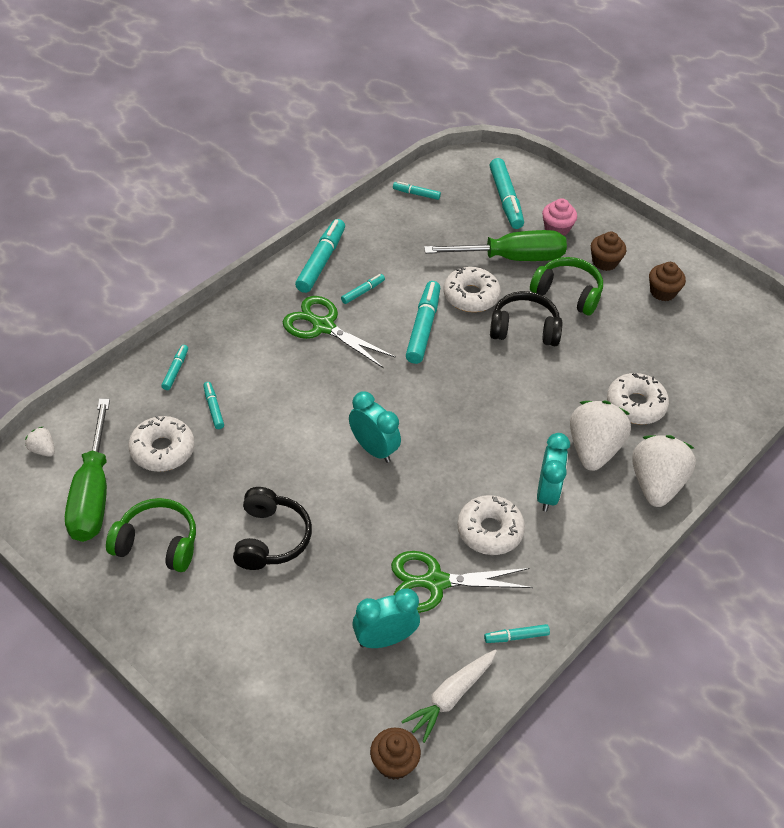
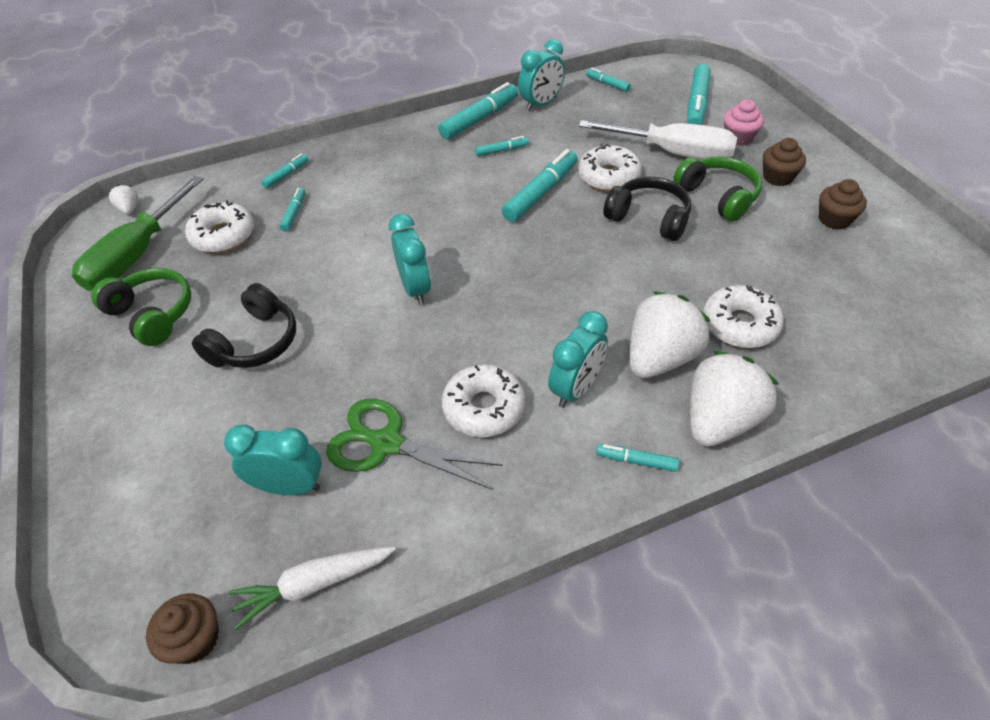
camera: 30 degrees right, 0 degrees up
green scissors [283,296,396,369] -> none
green screwdriver [424,230,567,261] -> white screwdriver [579,120,737,159]
turquoise marker [484,624,550,643] -> turquoise marker moved to [596,444,680,472]
none -> turquoise clock [518,39,565,111]

